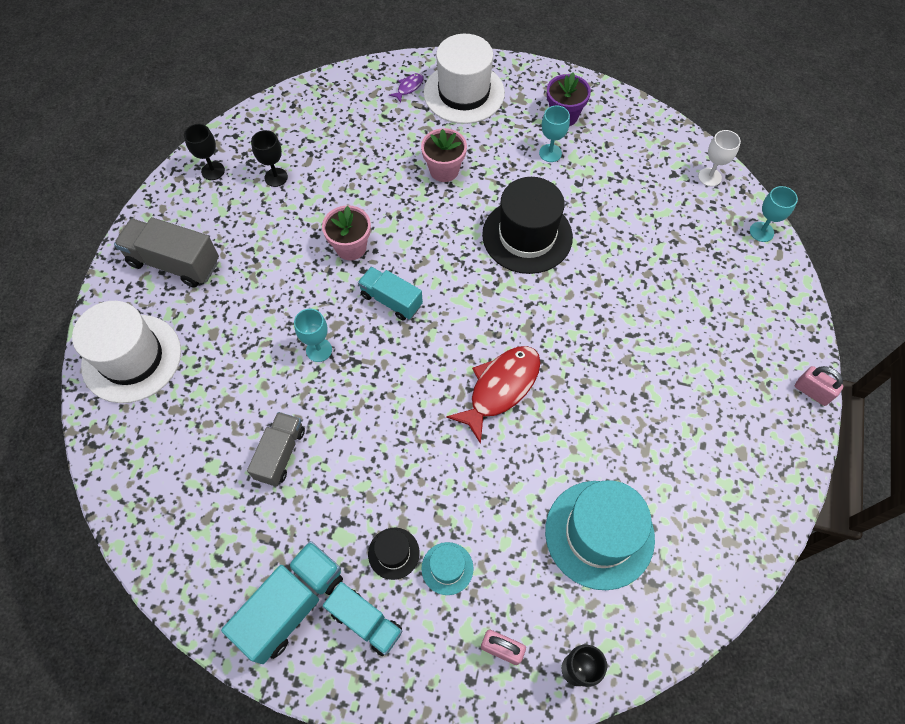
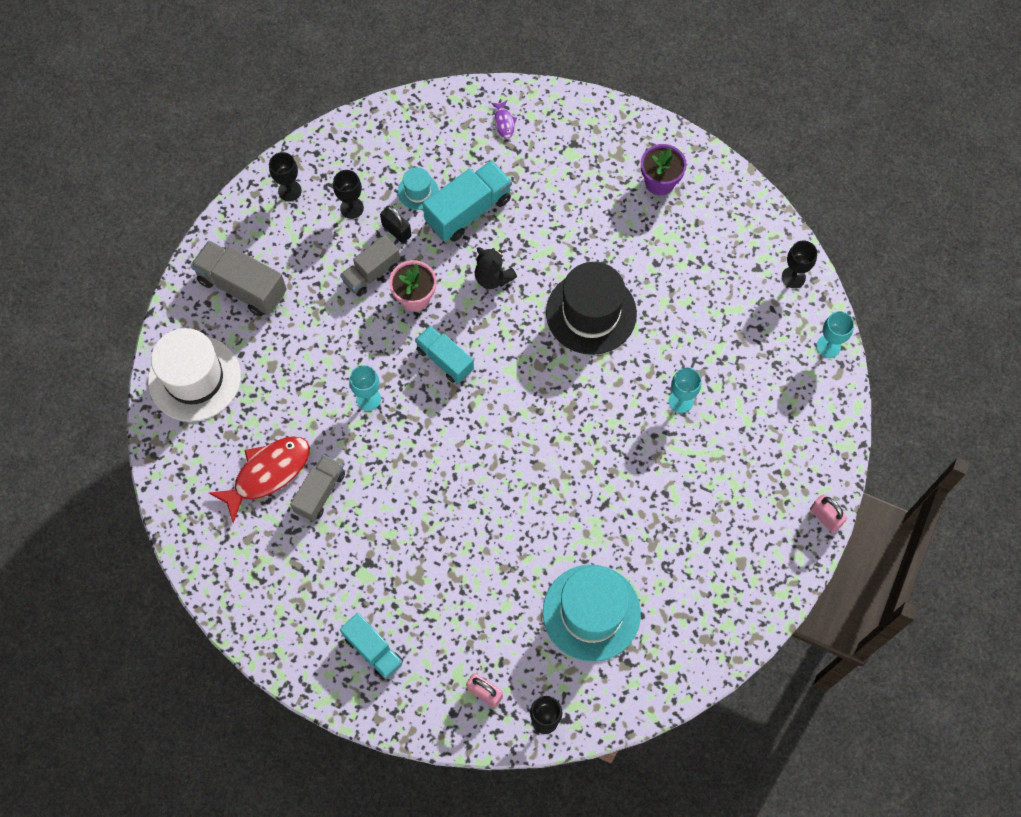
camera: 10 degrees right, 5 degrees up
turquoise truck [221,541,343,664] -> turquoise truck moved to [423,160,512,242]
black hat [368,528,420,580] -> none
purple fish [389,73,424,103] -> purple fish turned 120 degrees clockwise [491,100,517,139]
pink flower pot [421,128,467,182] -> none
turquoise hat [422,542,474,595] -> turquoise hat moved to [398,167,439,210]
white hat [423,34,505,124] -> none
red fish [446,346,541,444] -> red fish moved to [209,436,310,523]
turquoise goblet [539,106,570,162] -> turquoise goblet moved to [669,368,701,413]
white goblet [698,130,741,187] -> black goblet [782,241,817,288]
none -> grey truck [340,235,400,296]
none -> black padlock [380,206,411,243]
none -> black teddy bear [475,247,517,289]

